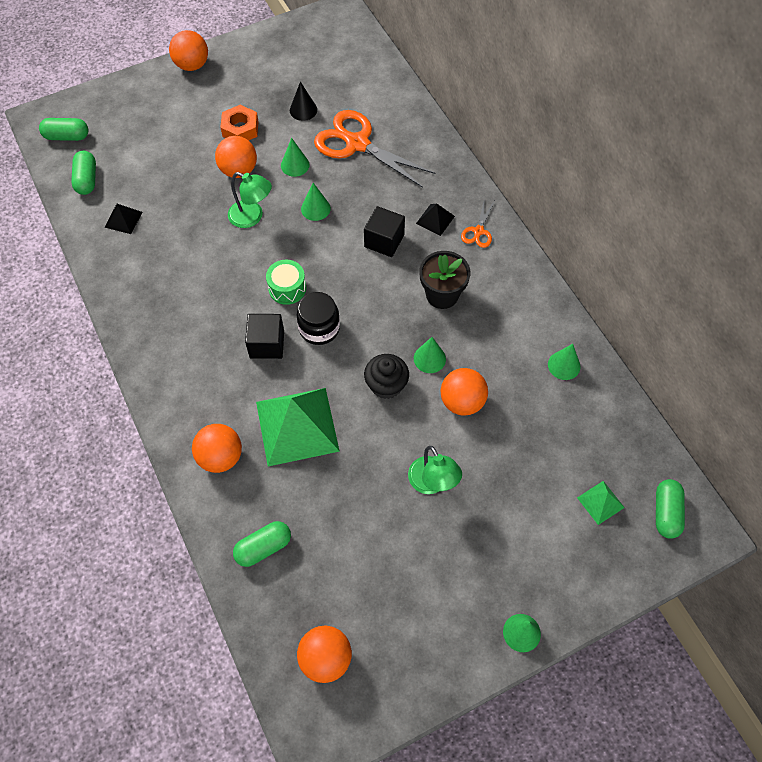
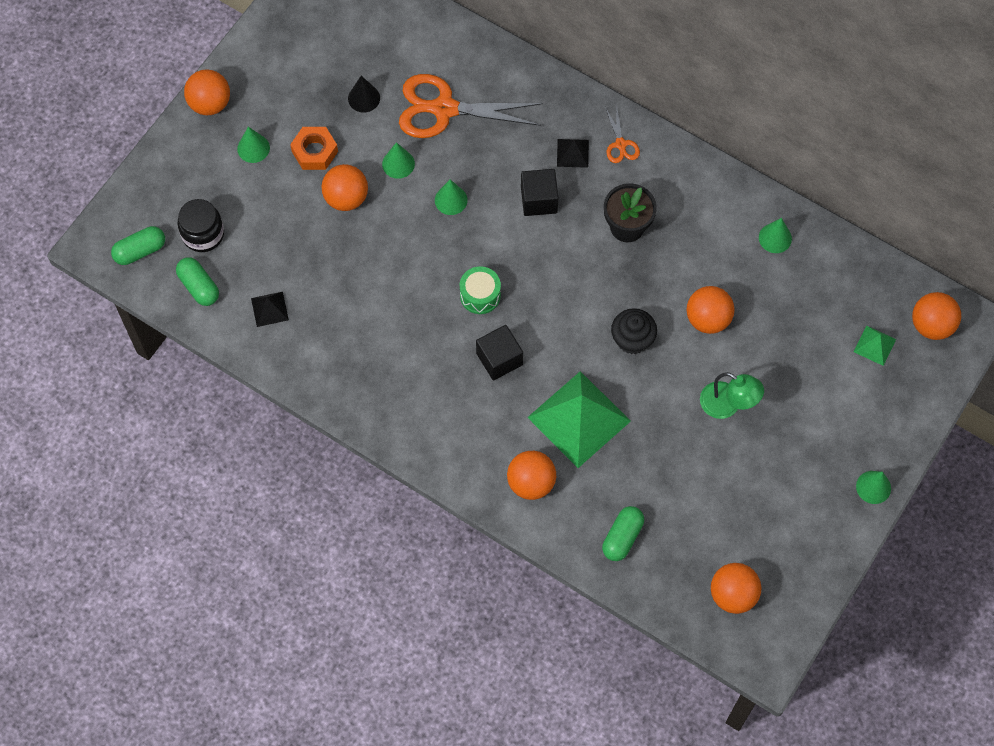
camera: 30 degrees left, 5 degrees up
green lamp [228,172,272,228] -> none
black jar [297,292,340,345] -> black jar moved to [178,199,224,252]
green cone [414,337,446,373] -> green cone moved to [237,127,270,163]
green capsule [656,479,685,539] -> orange ball [912,292,961,340]

